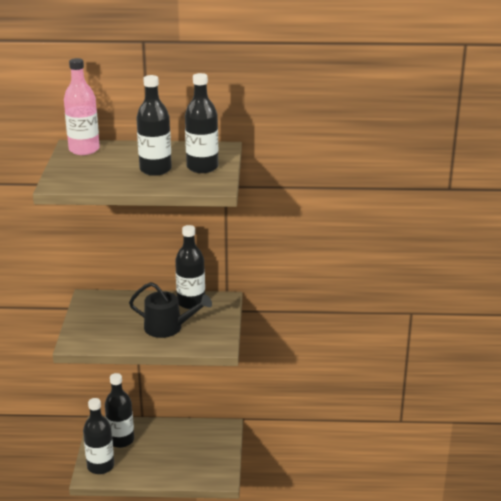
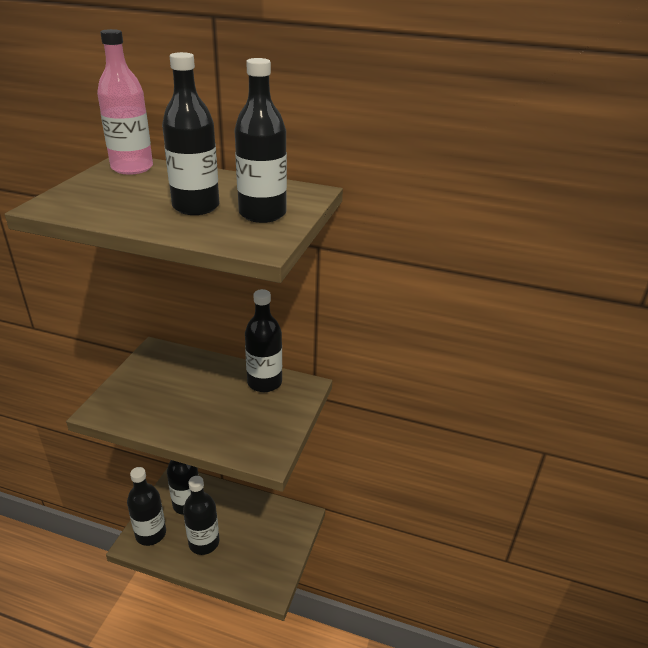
camera: 15 degrees right, 5 degrees up
black watering can [129,282,212,338] -> none
none -> black bottle [183,476,219,555]

